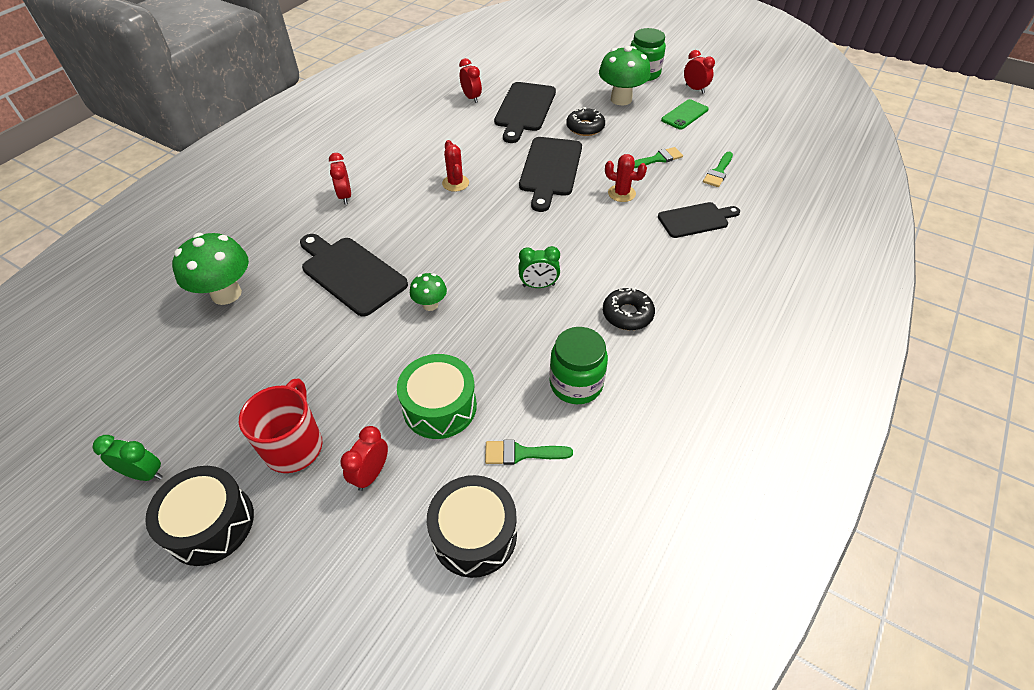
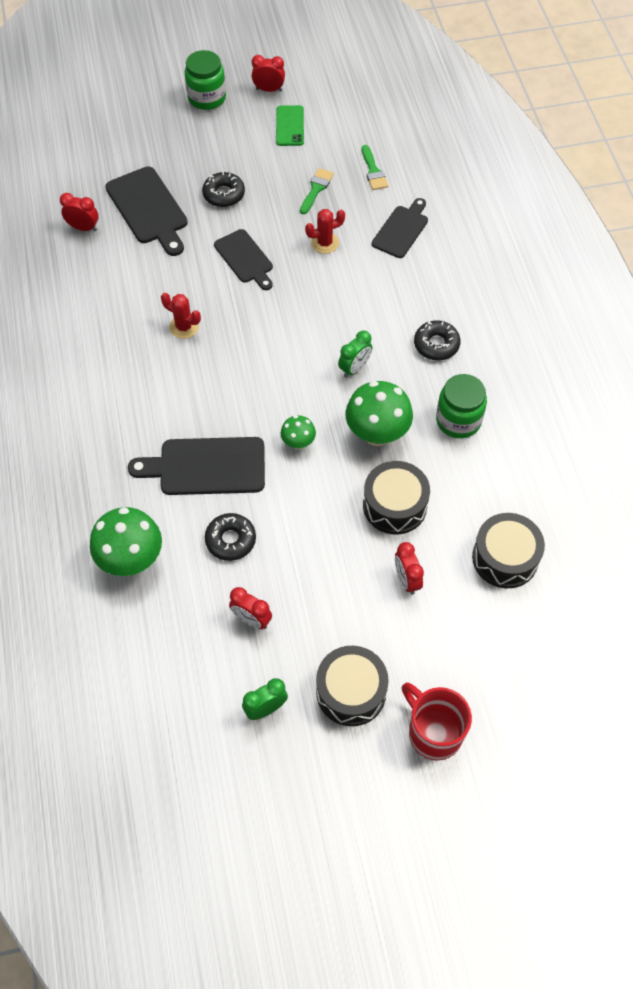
camera: 45 degrees left, 10 degrees up
red mug [239,379,322,473] -> red mug moved to [402,683,472,761]
red clock [329,153,351,204] -> red clock moved to [229,587,272,629]
green drum [397,354,477,439] -> black drum [363,461,430,534]
green brush [485,440,573,465] -> none
black cutting board [519,137,582,212] -> black cutting board [214,229,273,290], size x0.66
green mushroom [599,46,651,105] -> green mushroom moved to [346,381,413,446]
none -> black donut [205,513,256,561]

